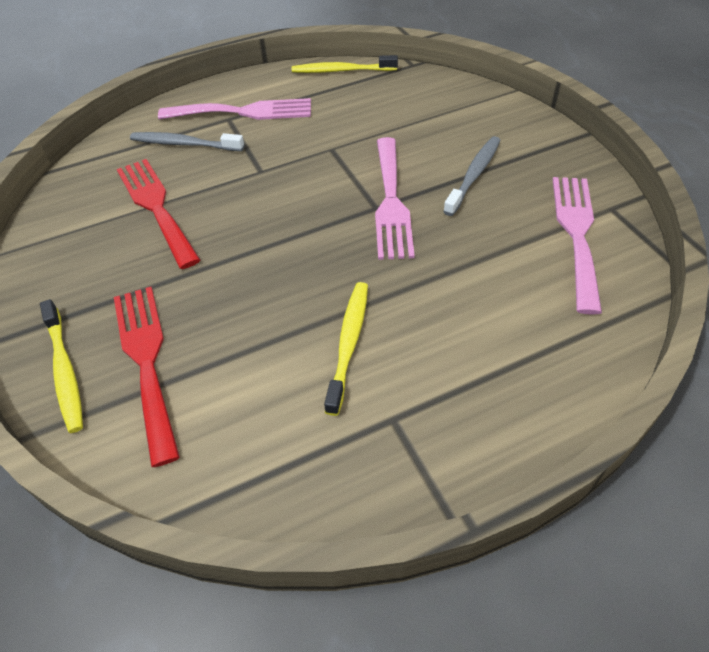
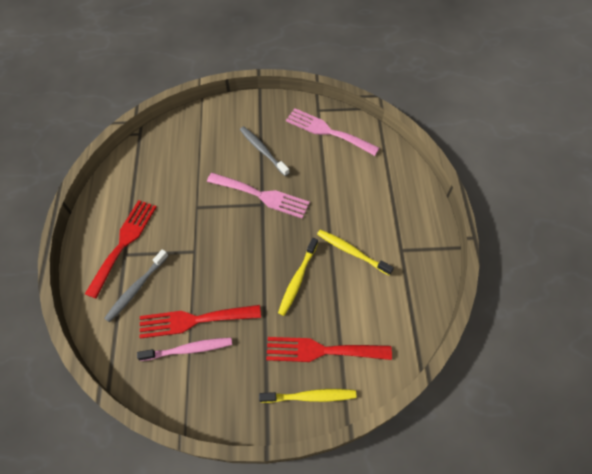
camera: 70 degrees left, 10 degrees up
pink fork [158,98,311,120] -> red fork [85,200,156,299]
yellow toothbrush [292,55,398,73] -> yellow toothbrush moved to [278,238,318,316]
none -> pink toothbrush [137,338,232,361]

